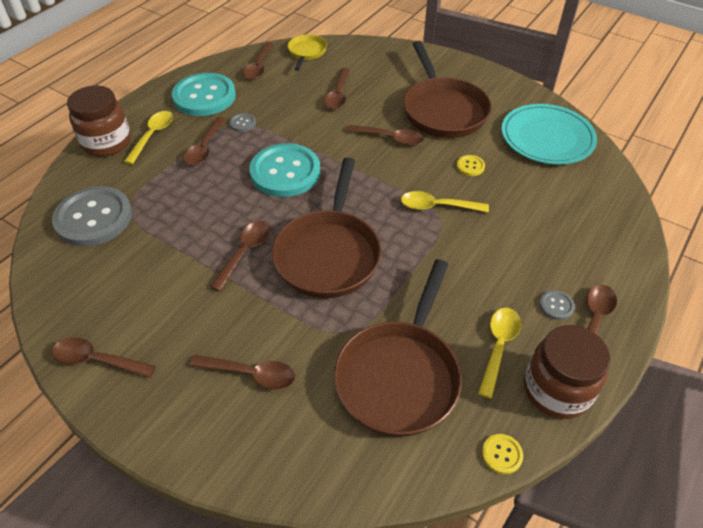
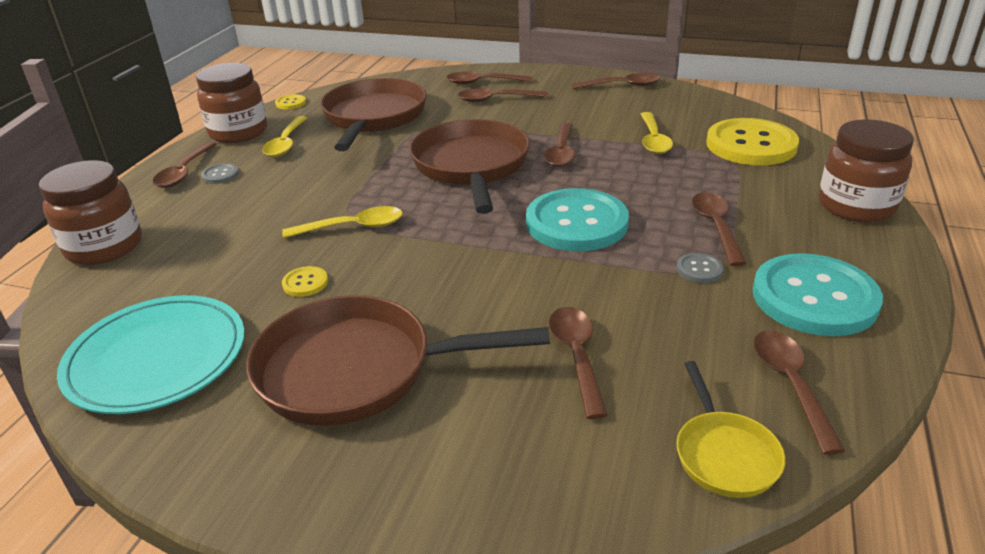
camera: 165 degrees right, 15 degrees down
grey button [52,186,132,246] -> yellow button [706,118,799,165]
yellow spoon [124,111,173,165] -> yellow spoon moved to [640,112,673,154]
brown spoon [346,125,424,146] -> brown spoon moved to [447,72,532,84]
brown pan [403,41,492,138] -> brown pan turned 60 degrees counterclockwise [246,295,550,426]
none -> brown jar [39,160,142,265]

